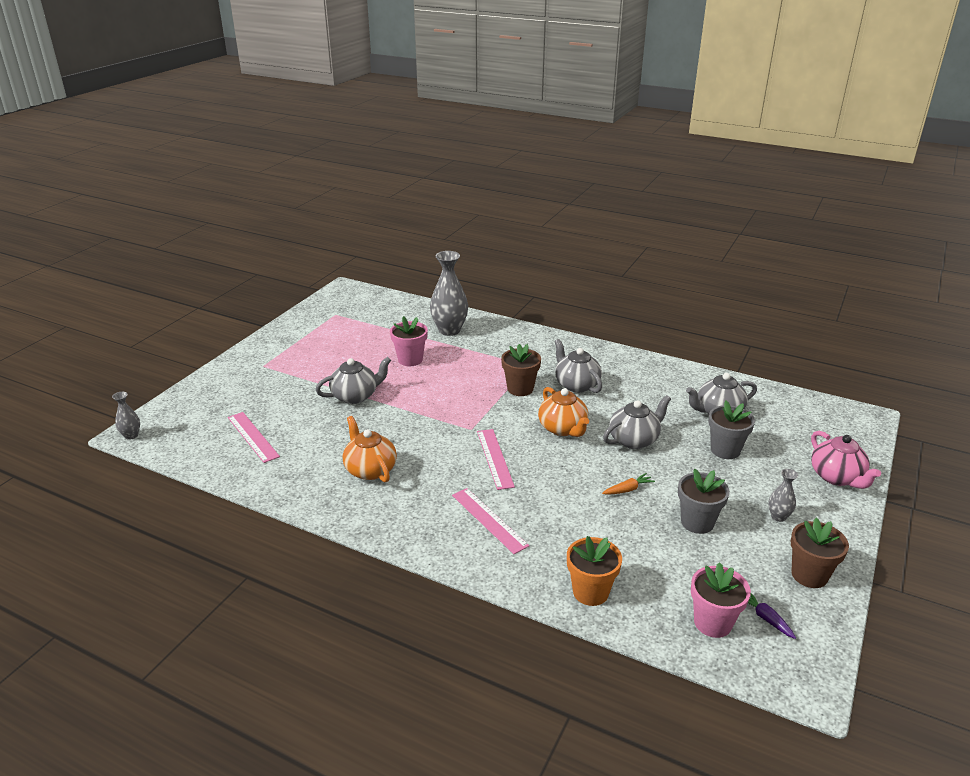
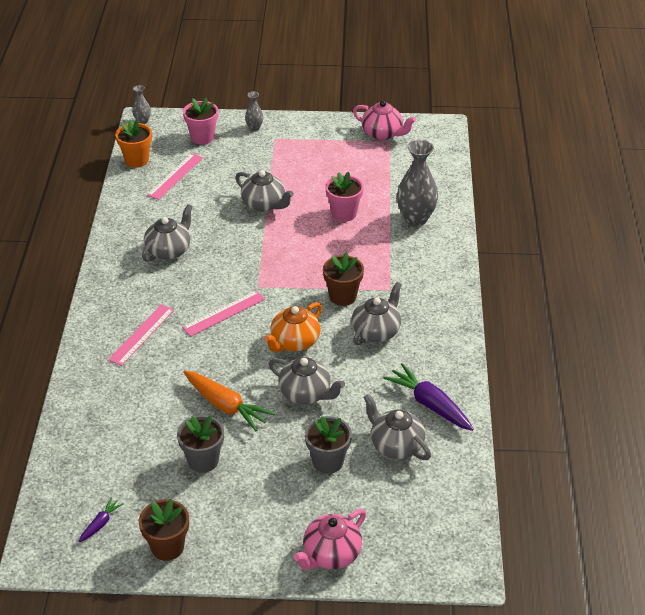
camera: 65 degrees right, 10 degrees up
orange teapot [343,416,397,482] -> grey teapot [142,204,193,262]
orange flower pot [567,536,622,606] -> orange flower pot moved to [115,119,152,168]
orange carrot [602,473,655,495] -> orange carrot [184,371,275,431], size x1.99
pink flower pot [691,562,751,638] -> pink flower pot moved to [183,98,218,145]
grey vase [768,469,798,522] -> grey vase moved to [245,92,263,131]
none -> pink teapot [353,101,416,140]
none -> purple carrot [383,363,474,431]

